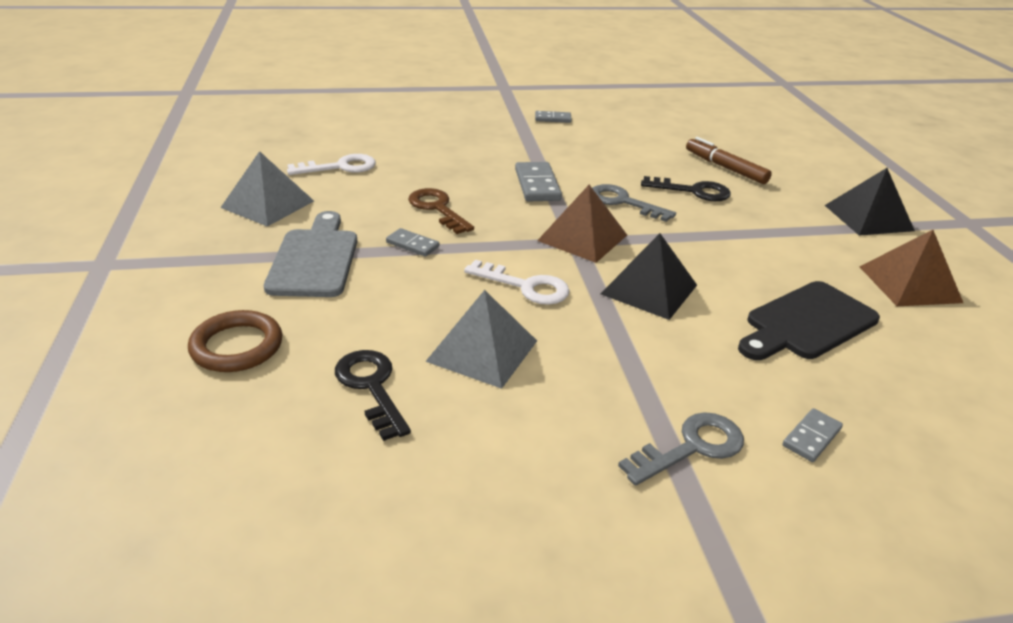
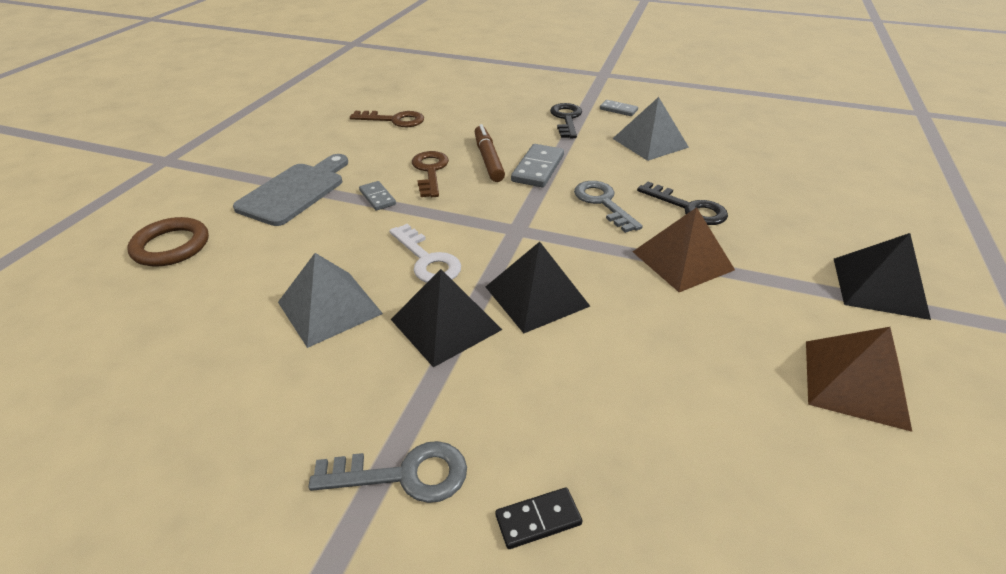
camera: 30 degrees right, 5 degrees up
grey pyramid [220,151,314,227] -> grey pyramid moved to [612,97,689,161]
white key [287,154,376,175] -> brown key [350,111,424,127]
black key [335,350,411,441] -> black key moved to [550,103,582,138]
brown pyramid [537,185,627,263] -> brown pyramid moved to [633,207,735,292]
brown marker [686,137,772,184] -> brown marker moved to [475,124,505,182]
black cutting board [738,281,880,360] -> none
grey domino [782,408,843,462] -> black domino [495,487,582,549]
none -> black pyramid [391,269,502,367]

